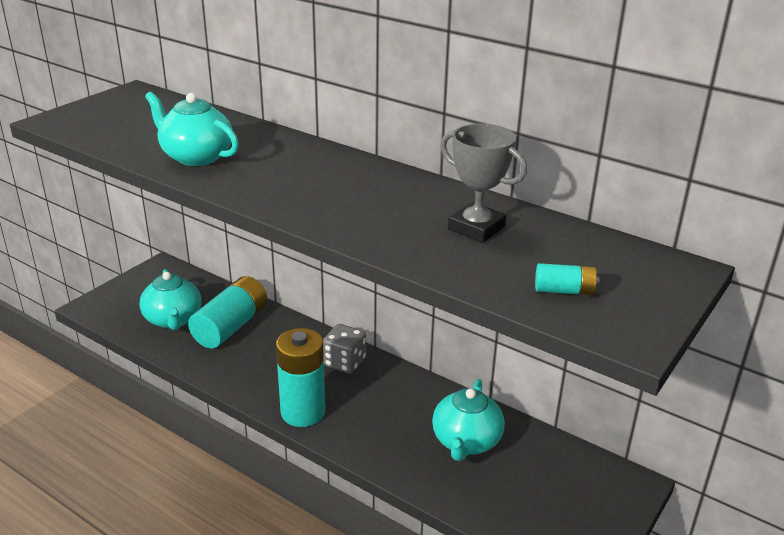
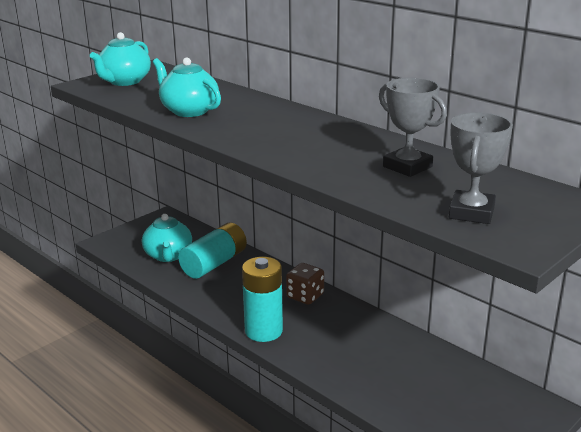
camera: 10 degrees right, 5 degrees down
grey dice [323,324,366,373] -> brown dice [286,263,324,305]
turquoise teapot [432,379,505,461] -> turquoise teapot moved to [90,32,151,86]
turquoise battery [535,263,599,295] -> grey trophy [449,112,513,224]

